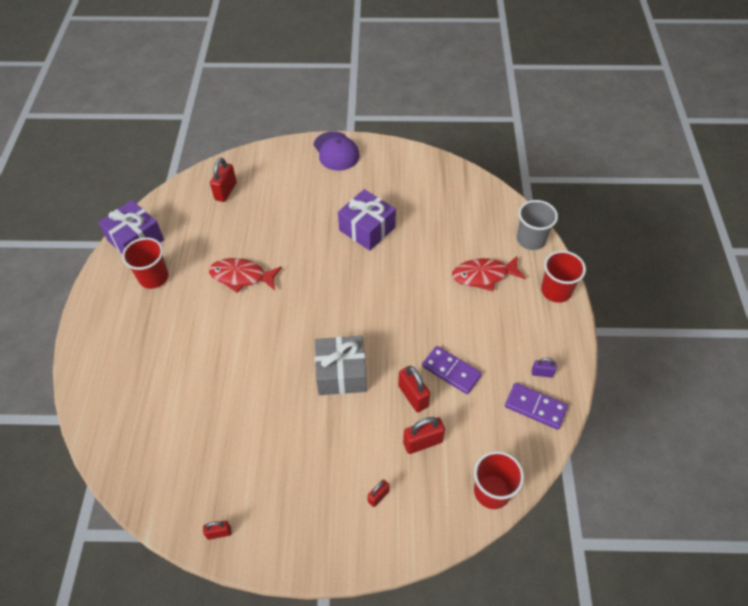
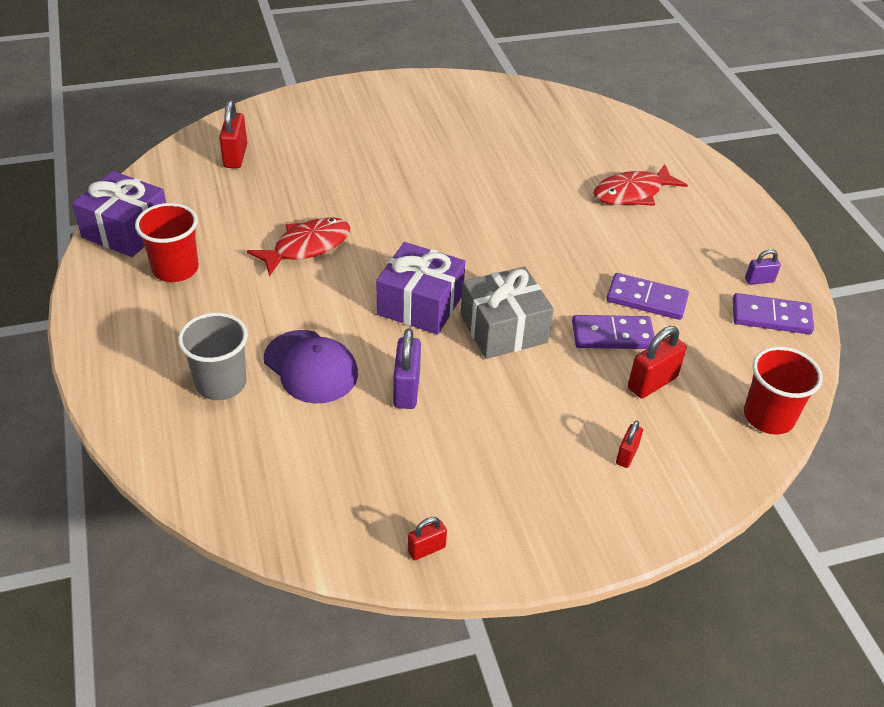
camera: 20 degrees left, 10 degrees down
red fish [209,258,282,293] -> red fish turned 150 degrees clockwise [247,217,350,277]
purple cap [314,131,360,171] -> purple cap moved to [264,330,358,404]
purple gift [338,189,396,251] -> purple gift moved to [376,242,465,335]
red padlock [398,366,430,412] -> purple domino [572,315,655,349]
grey cup [517,200,558,250] -> grey cup moved to [178,312,248,400]
red cup [541,251,586,303] -> none
none -> purple padlock [393,329,421,409]

